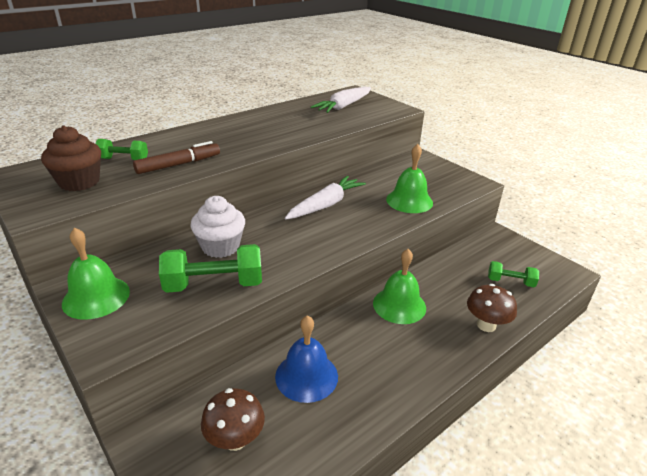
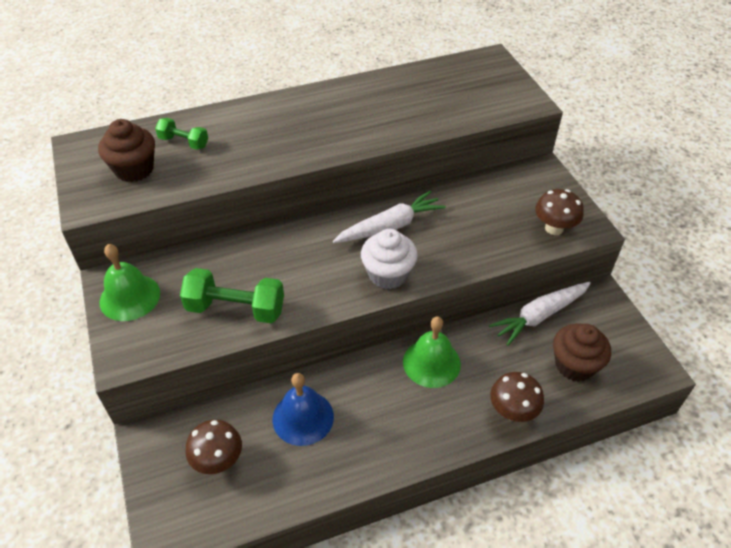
camera: 20 degrees right, 15 degrees up
brown marker [133,141,220,174] -> none
white cupcake [190,196,245,258] -> white cupcake moved to [361,229,418,289]
white carrot [311,87,371,113] -> white carrot moved to [489,282,591,346]
green bell [386,144,433,213] -> none
green dumbbell [488,261,539,287] -> brown cupcake [553,324,611,382]
none -> brown mushroom [535,189,584,235]

